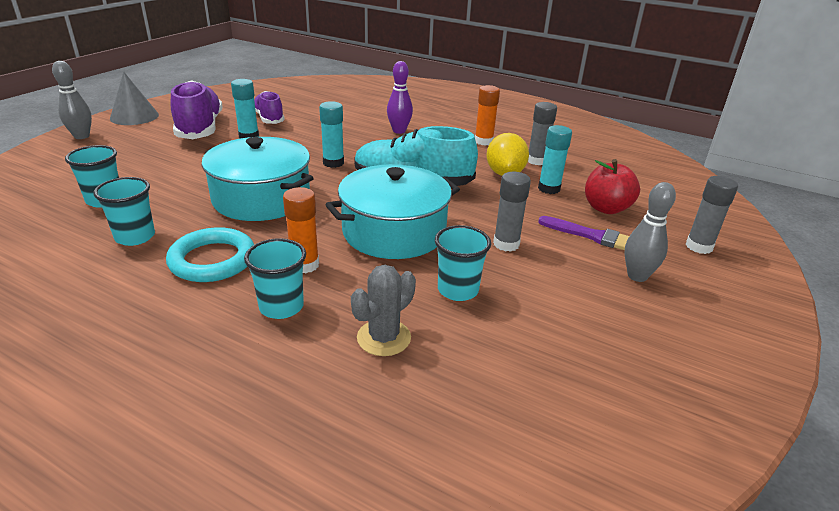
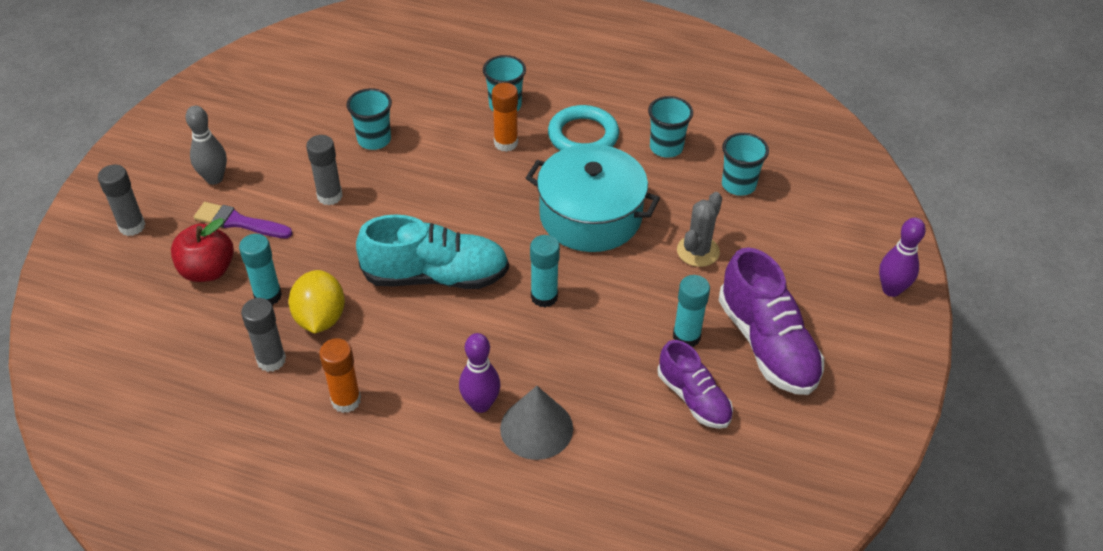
camera: 170 degrees right, 15 degrees up
grey bowling pin [52,61,92,139] -> purple bowling pin [879,218,926,297]
grey cone [110,71,159,125] -> grey cone moved to [500,386,573,460]
turquoise pot [326,164,460,259] -> none
grey cactus [351,265,416,356] -> grey cactus moved to [677,192,722,267]

